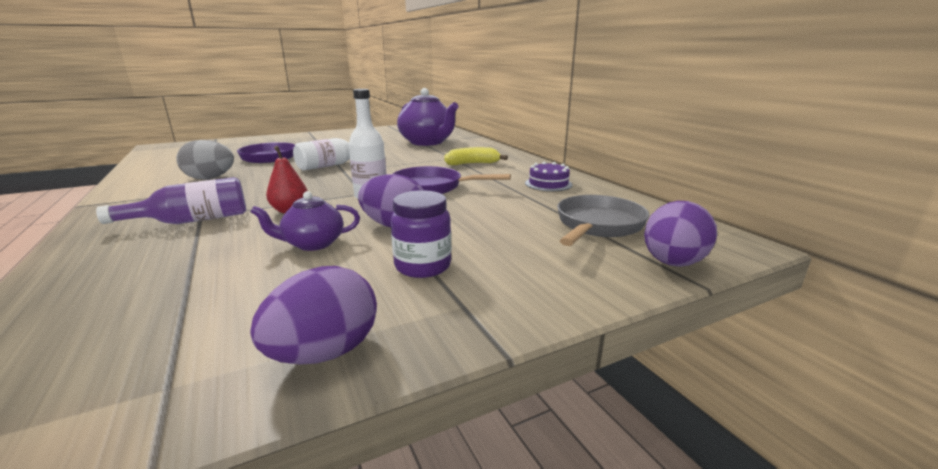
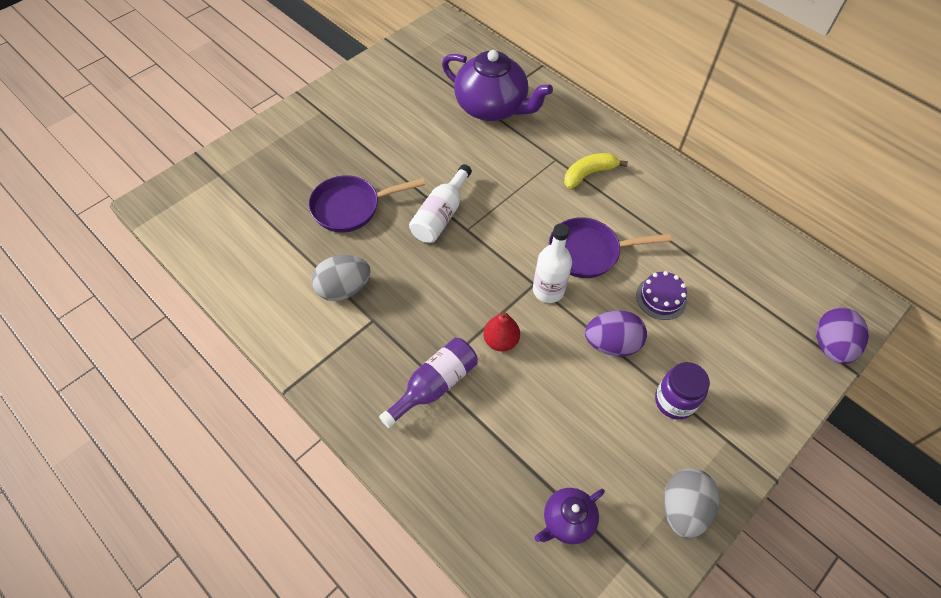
camera: 20 degrees left, 35 degrees up
purple egg [250,266,377,365] -> grey egg [664,468,720,539]
purple teapot [251,191,360,251] -> purple teapot moved to [534,488,605,544]
purple cake [525,161,572,191] -> purple cake moved to [636,271,687,320]
grey pan [557,195,649,246] -> none

